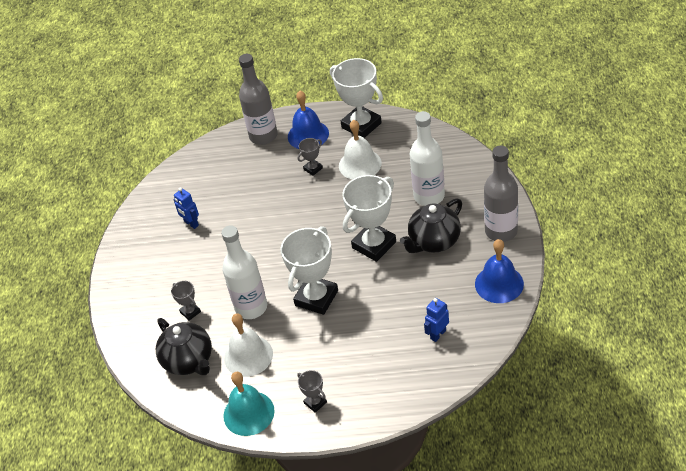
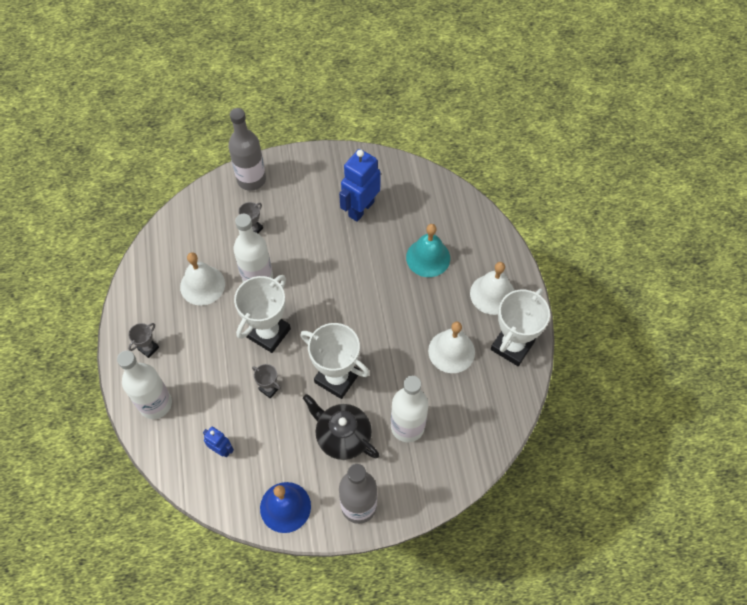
camera: 75 degrees right, 15 degrees up
black teapot [156,318,212,375] -> none
blue robot [174,187,199,229] -> blue robot [339,149,381,222], size x1.90
turquoise bell [224,372,274,436] -> turquoise bell moved to [406,224,450,277]
grey bottle [239,54,278,145] -> grey bottle moved to [228,108,266,191]
white trophy [280,226,338,315] -> white trophy turned 75 degrees counterclockwise [234,275,291,353]
blue bell [288,91,329,149] -> white bell [470,262,515,315]
grey trophy [298,138,323,176] -> grey trophy moved to [252,364,281,399]
none -> white bottle [117,350,172,419]

